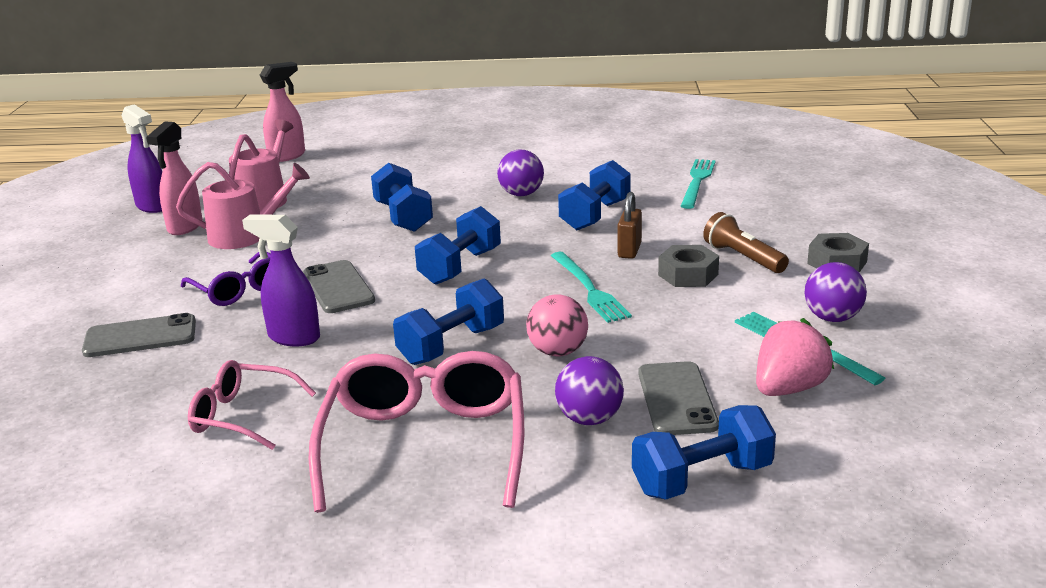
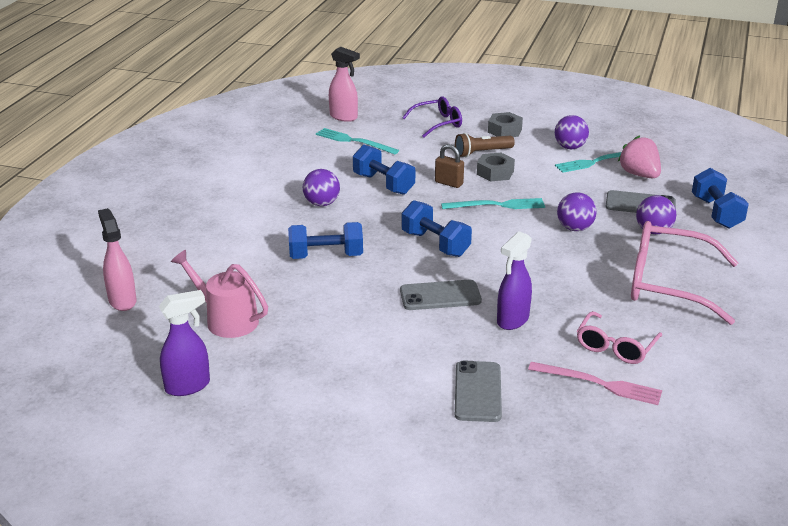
camera: 75 degrees left, 5 degrees up
pink spray bottle [146,121,203,235] -> pink spray bottle moved to [329,47,360,122]
pink watering can [176,162,310,249] -> none
purple glasses [181,252,271,306] -> purple glasses moved to [402,97,462,138]
blue dumbbell [393,278,504,365] -> none
pink ball [526,294,588,356] -> purple ball [557,192,597,231]
none -> pink fork [528,361,662,405]

